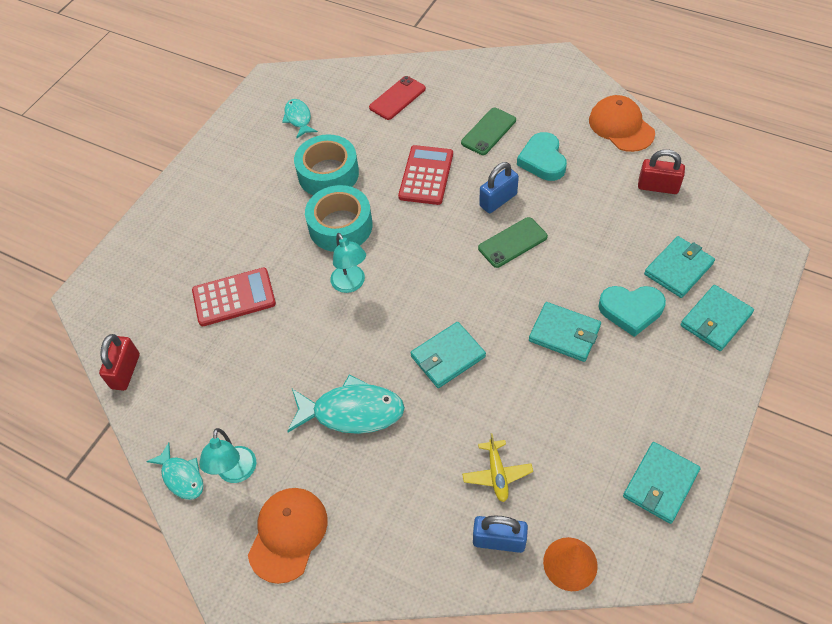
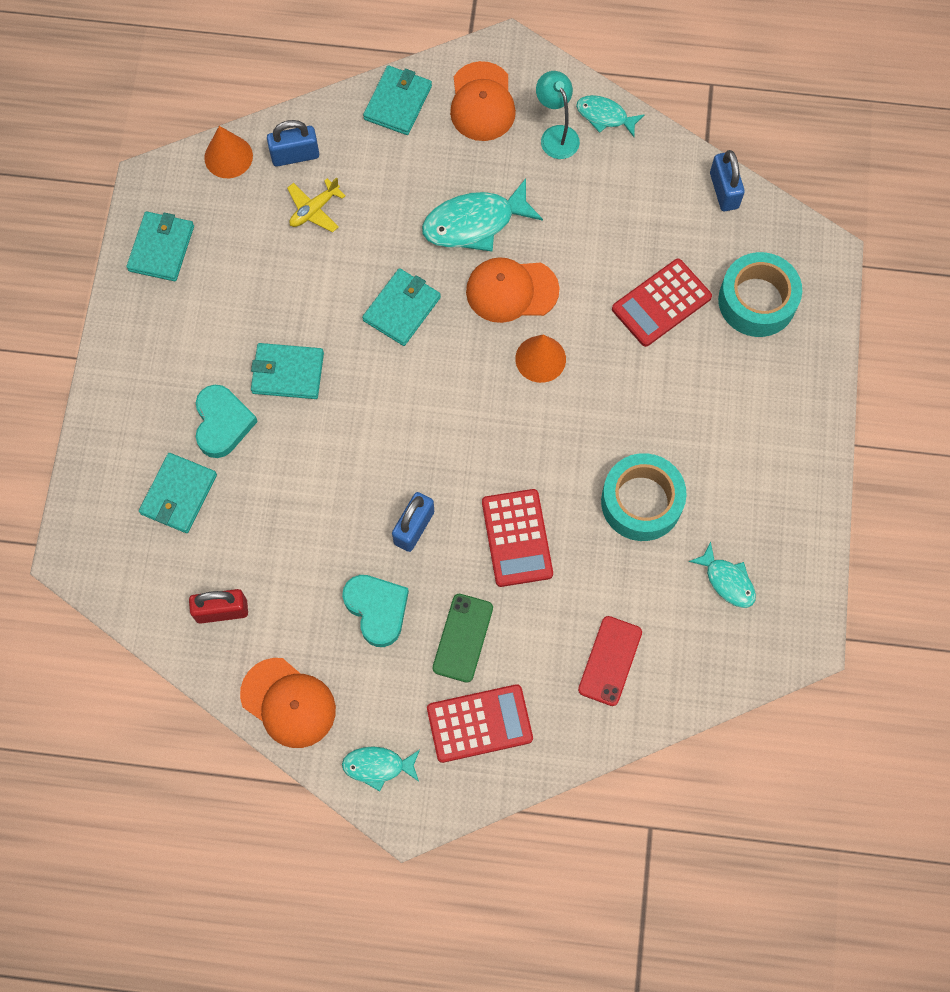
camera: 155 degrees right, 15 degrees up
red padlock [99,334,140,391] -> blue padlock [710,150,745,211]
turquoise tape [305,185,372,252] -> turquoise tape moved to [718,252,802,337]
turquoise lamp [330,233,366,293] -> orange cone [515,334,566,383]
yellow plane [462,433,533,502] -> yellow plane turned 105 degrees counterclockwise [287,177,345,233]
green phone [478,217,548,268] -> none
turquoise heart [598,286,666,337] -> turquoise heart turned 105 degrees clockwise [196,385,258,458]
turquoise wallet [680,285,754,351] -> turquoise wallet moved to [363,66,432,135]
none -> turquoise fish [342,746,420,791]
none -> red calculator [427,684,533,763]
none -> orange cap [466,257,559,323]

